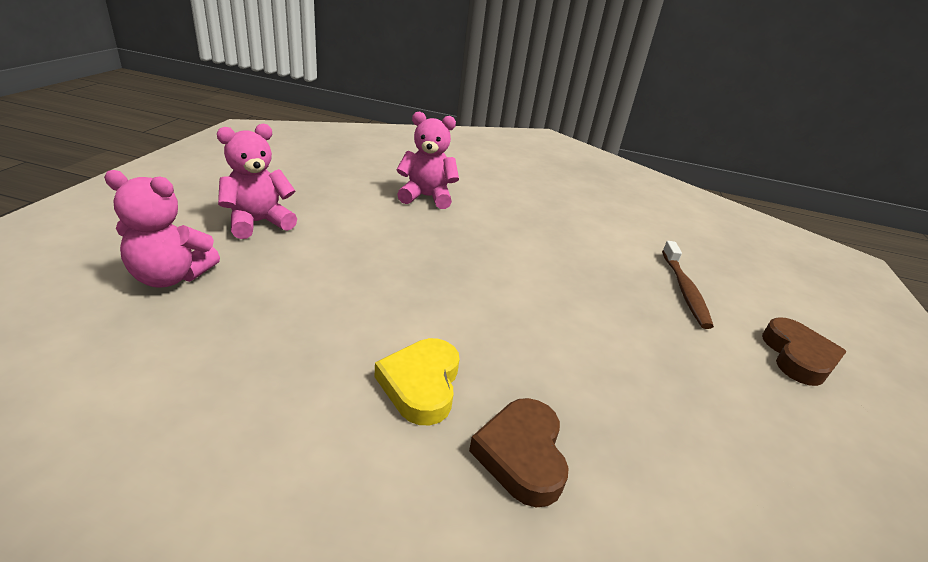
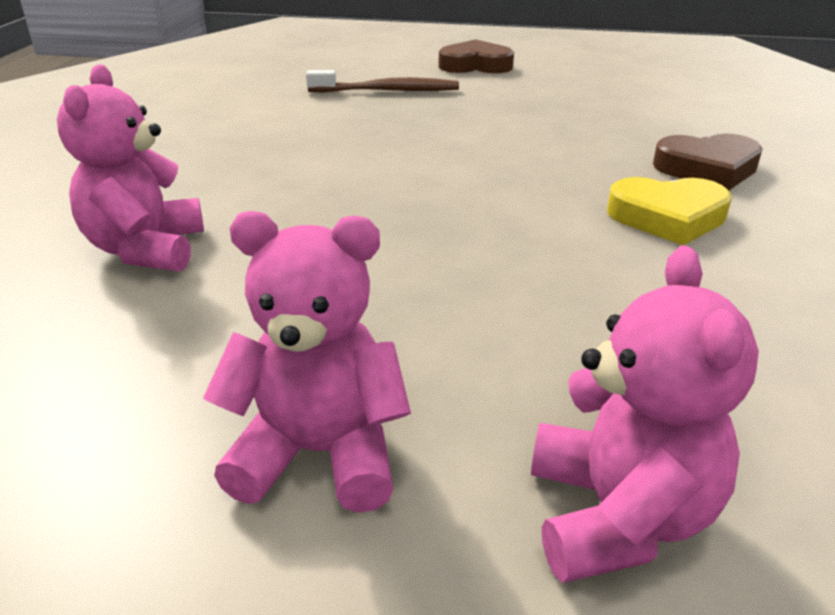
camera: 90 degrees left, 0 degrees up
pink teddy bear [217,124,297,239] -> pink teddy bear turned 135 degrees clockwise [203,211,411,513]

